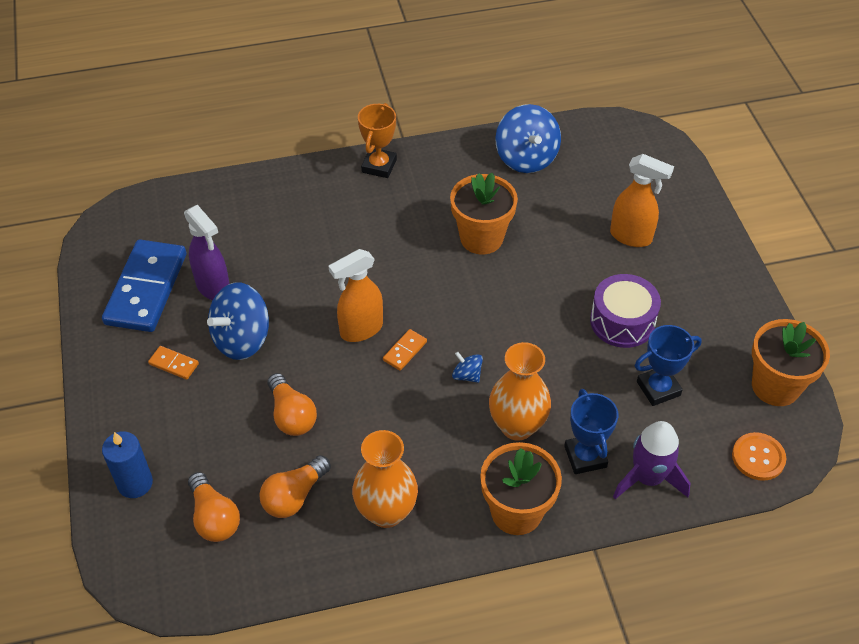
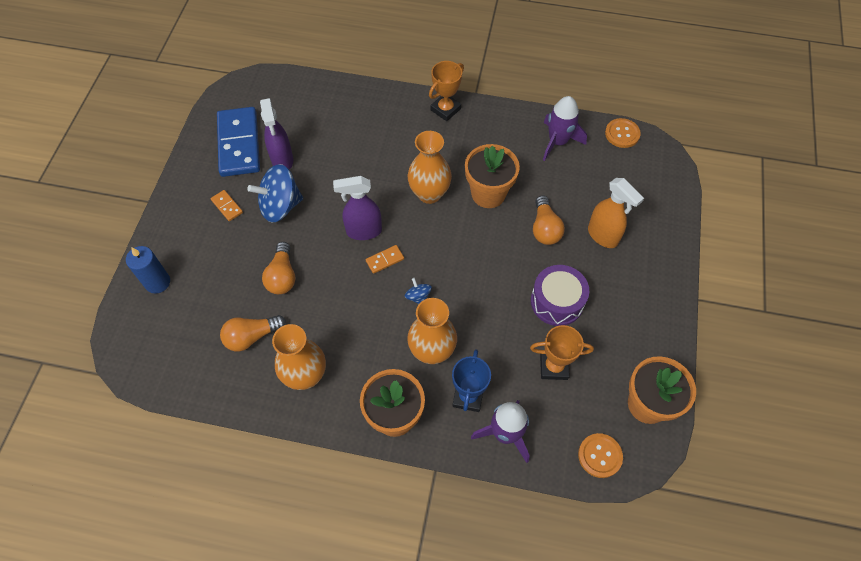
camera: 25 degrees right, 10 degrees up
blue domino [102,240,186,332] -> blue domino turned 45 degrees counterclockwise [217,107,260,177]
orange light bulb [188,472,240,542] -> orange light bulb moved to [533,195,565,245]
orange spray bottle [329,249,383,342] -> purple spray bottle [333,176,382,240]
blue spinning top [495,104,561,173] -> purple rocket [543,96,587,161]
blue trophy [635,325,702,406] -> orange trophy [530,325,594,380]
none -> orange vase [408,131,452,204]
none -> orange button [605,118,641,148]

